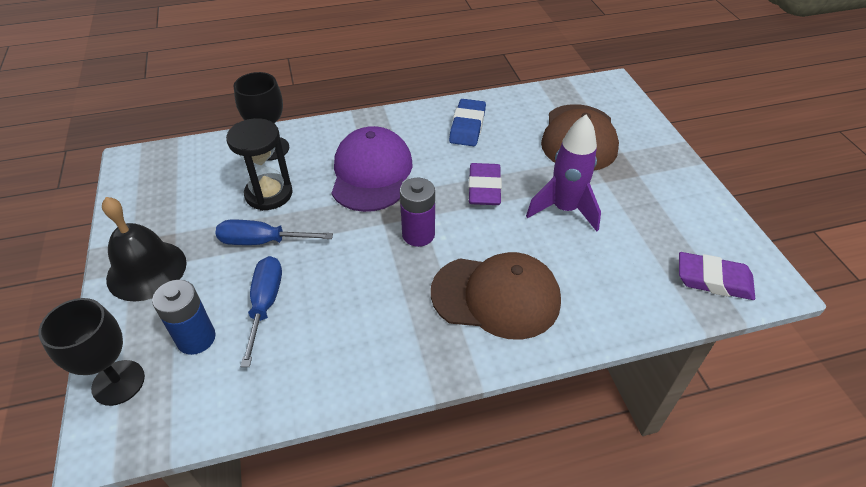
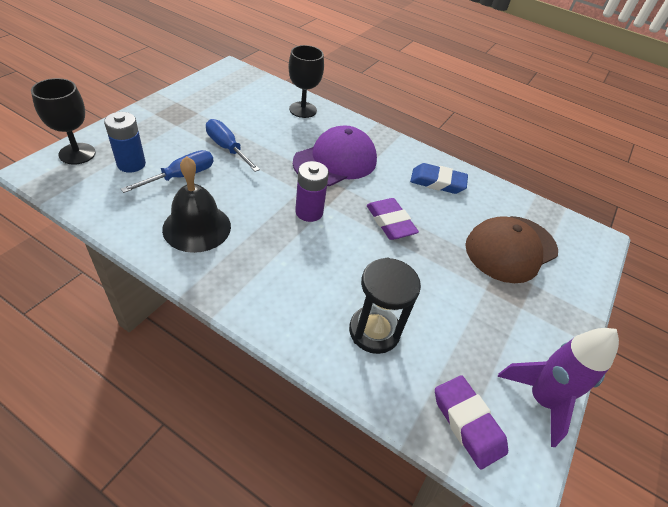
camera: 40 degrees right, 0 degrees up
black bell [102,197,187,301] -> black bell moved to [162,156,231,253]
black hourglass [226,118,293,211] -> black hourglass moved to [349,257,421,354]
brown cap [431,252,561,340] -> none
blue eraser [449,99,486,146] -> blue eraser turned 45 degrees clockwise [410,163,468,194]
purple eraser [468,163,502,205] -> purple eraser turned 75 degrees counterclockwise [367,198,419,240]
purple rocket [526,114,601,231] -> purple rocket moved to [497,328,619,447]

